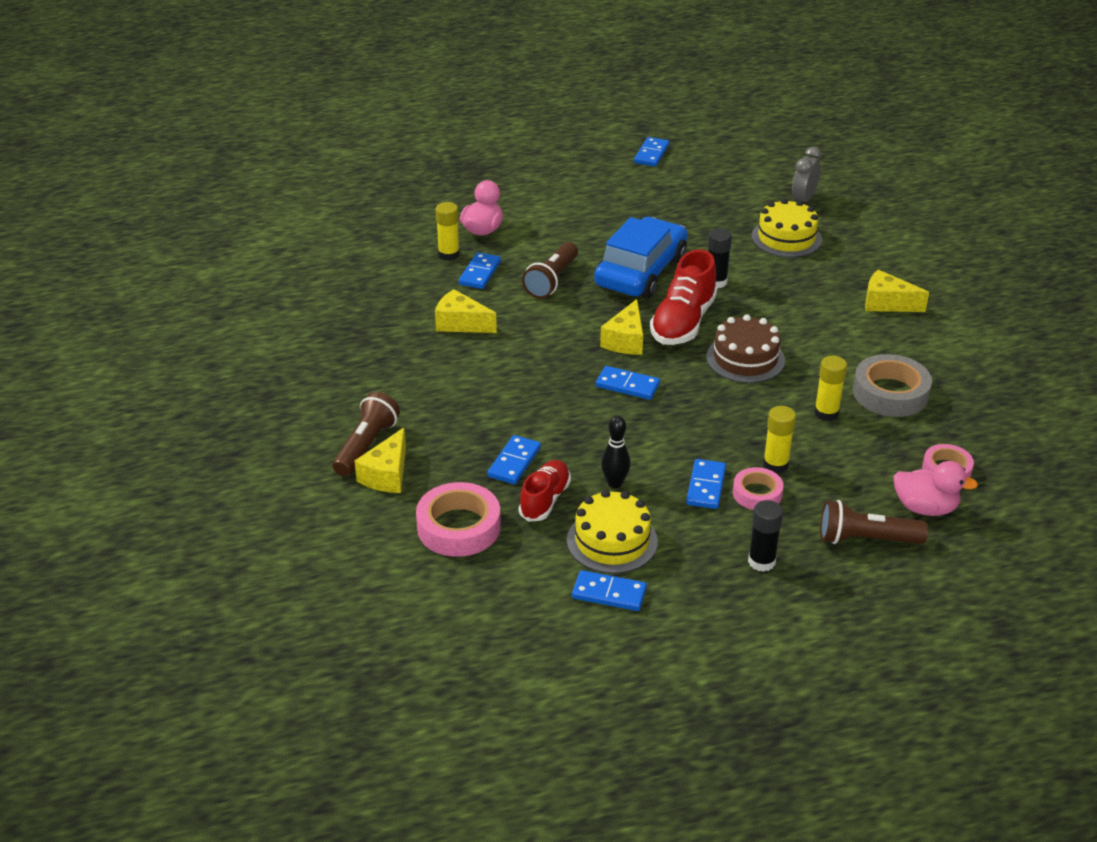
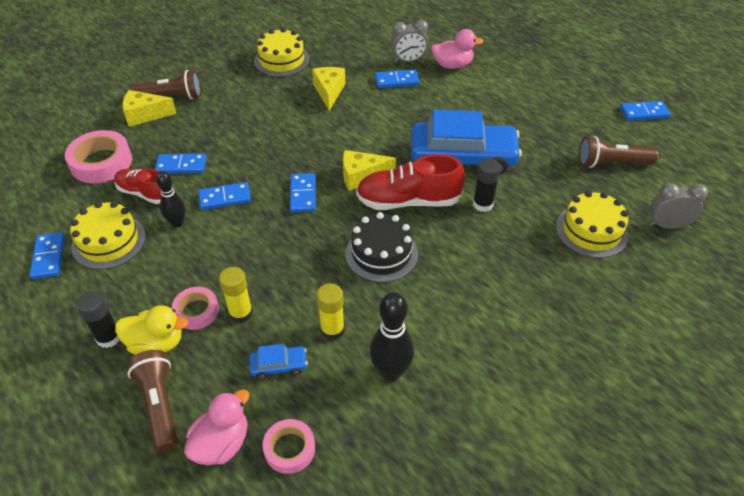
camera: 65 degrees right, 10 degrees up
yellow glue stick [435,202,460,261] -> grey clock [391,20,429,63]
red shoe [519,460,571,522] -> red shoe turned 150 degrees counterclockwise [115,169,161,204]
brown flashlight [522,242,578,299] -> brown flashlight moved to [579,136,658,168]
blue domino [686,459,726,509] -> blue domino moved to [198,182,251,210]
brown cake [706,314,785,383] -> black cake [345,212,418,282]
grey tape [853,354,932,417] -> black bowling pin [369,292,414,381]
yellow cheese [865,270,929,312] -> none
pink duck [893,461,978,516] -> pink duck turned 135 degrees counterclockwise [184,389,249,465]
none -> yellow duck [115,305,188,355]
none -> blue car [249,344,308,379]
none -> yellow cake [254,28,310,77]

